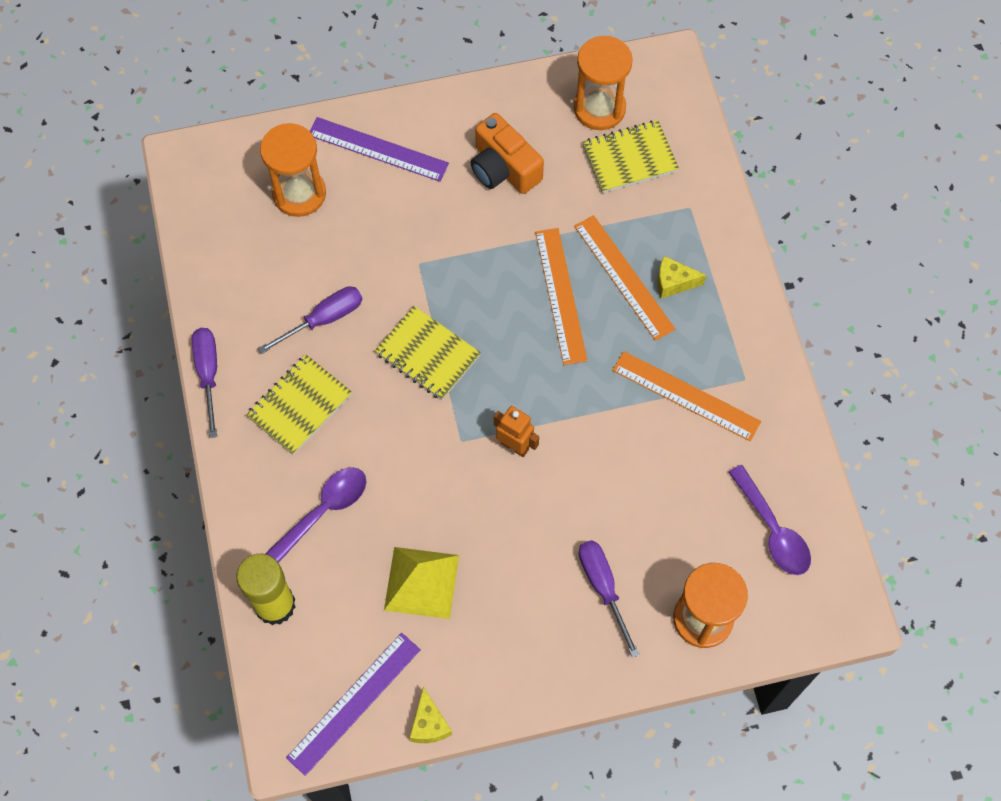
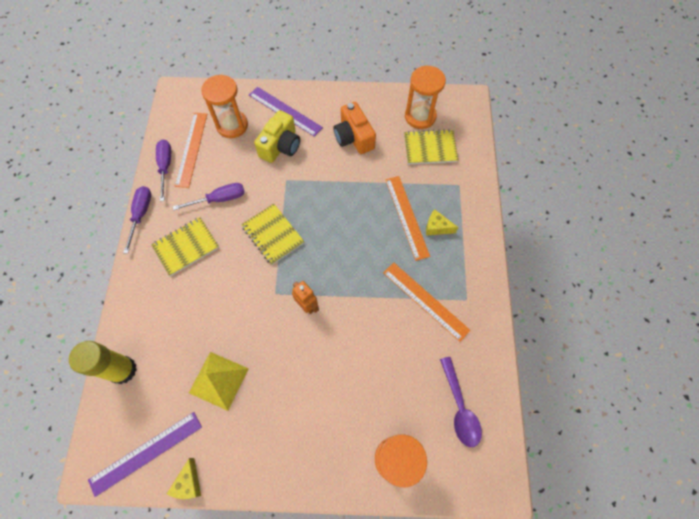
camera: 15 degrees right, 0 degrees up
purple spoon [265,467,367,563] -> none
orange ruler [535,228,587,365] -> orange ruler moved to [175,113,207,188]
purple screwdriver [579,540,640,658] -> purple screwdriver moved to [156,139,171,201]
none -> yellow camera [254,110,300,163]

